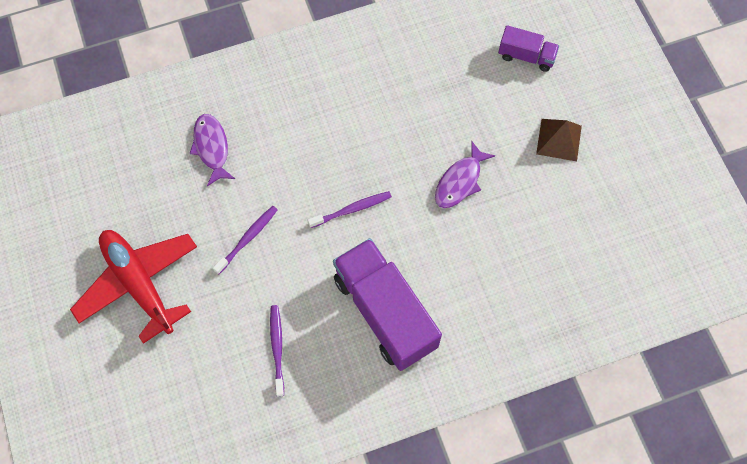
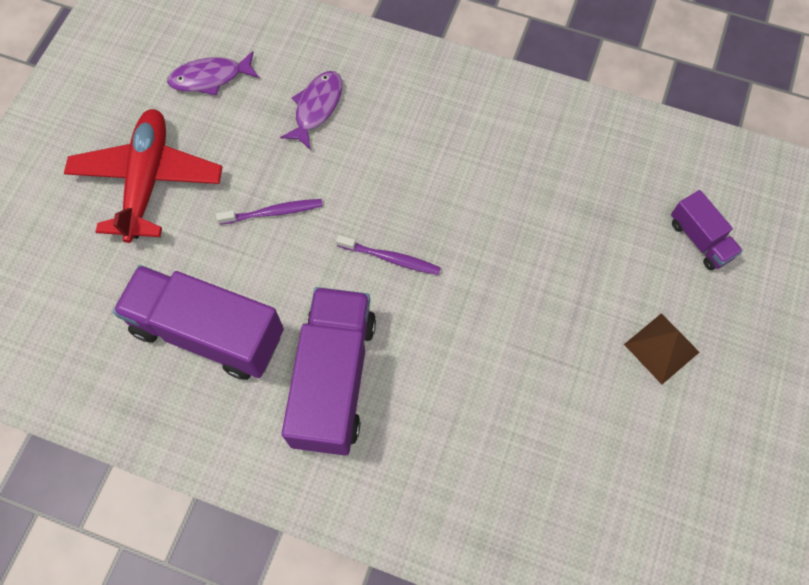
camera: 40 degrees right, 0 degrees up
purple toothbrush [270,305,284,397] -> purple truck [113,265,284,380]
purple fish [435,141,495,208] -> purple fish moved to [167,51,259,96]

